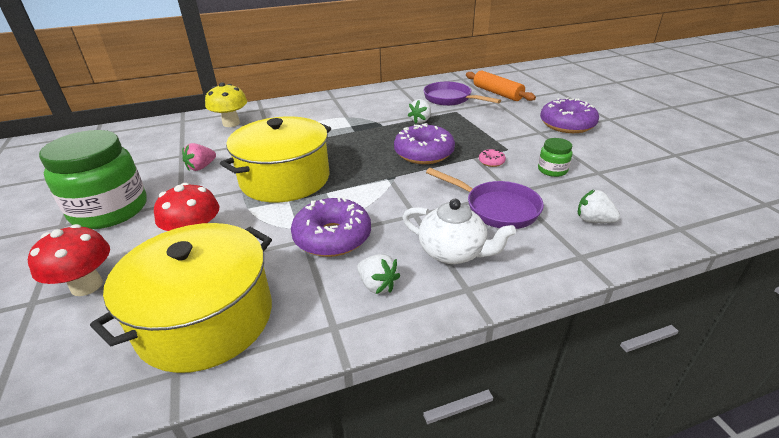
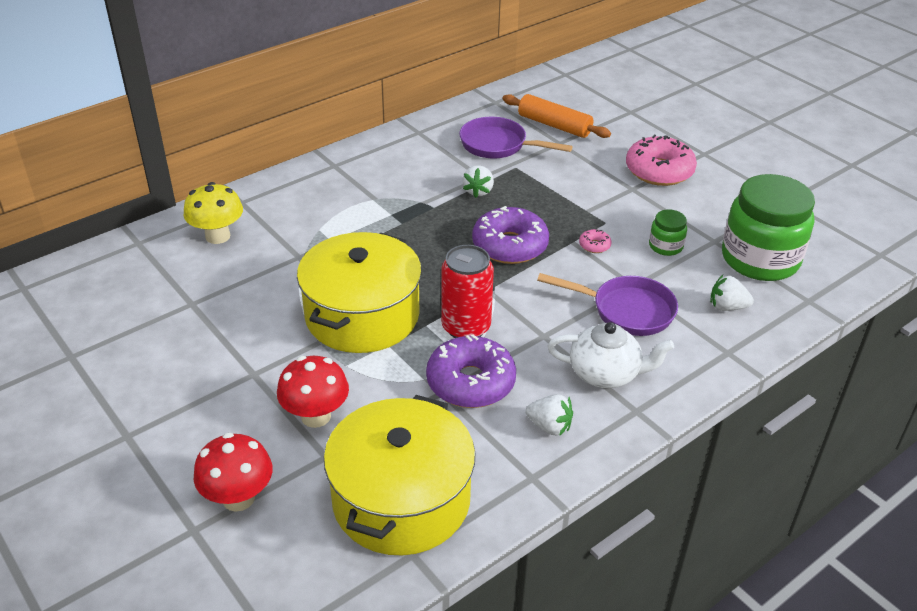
camera: 20 degrees left, 5 degrees up
green jar [39,130,147,229] -> green jar moved to [722,174,815,281]
pink strawberry [182,143,216,171] -> none
purple donut [540,97,599,133] -> pink donut [626,135,697,186]
none -> red can [441,245,494,338]

